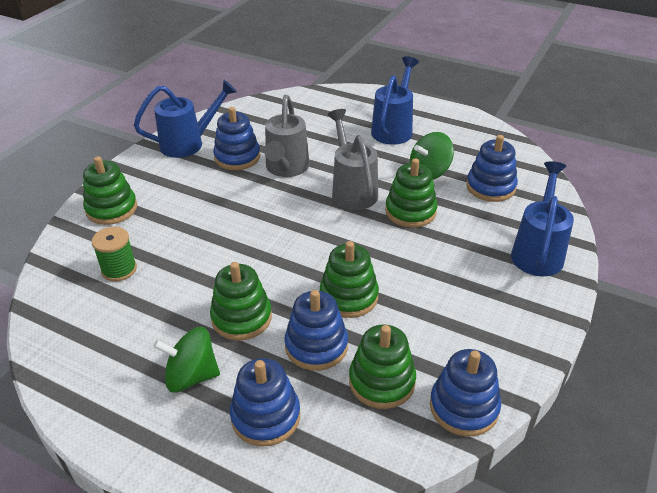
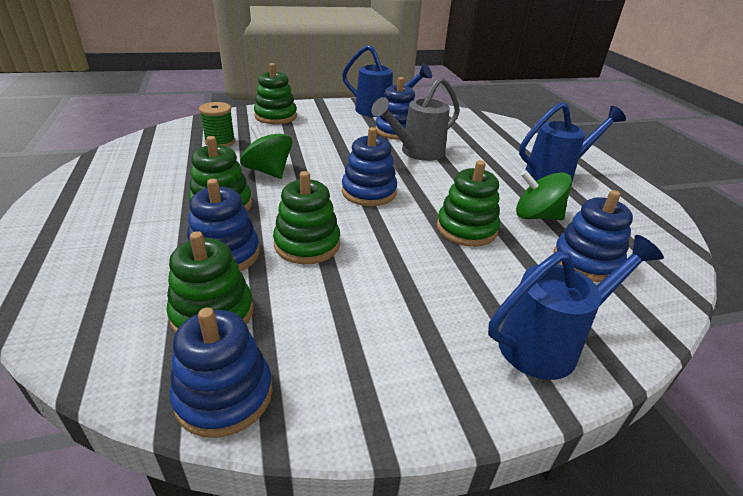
camera: 45 degrees right, 5 degrees down
green spinning top [153,327,220,393] -> green spinning top moved to [240,125,292,179]
blue stacking toy [230,358,300,447] -> blue stacking toy moved to [342,127,397,206]
grey watering can [327,109,378,210] -> none

